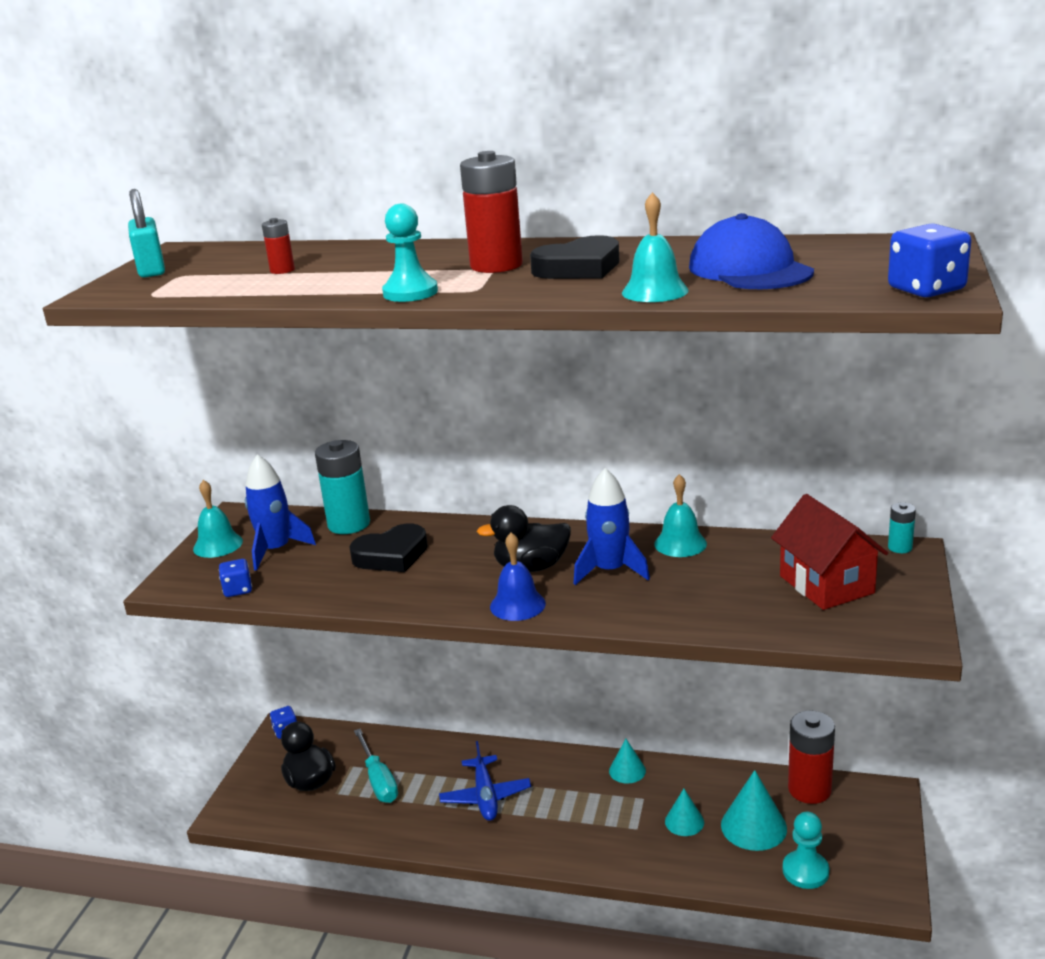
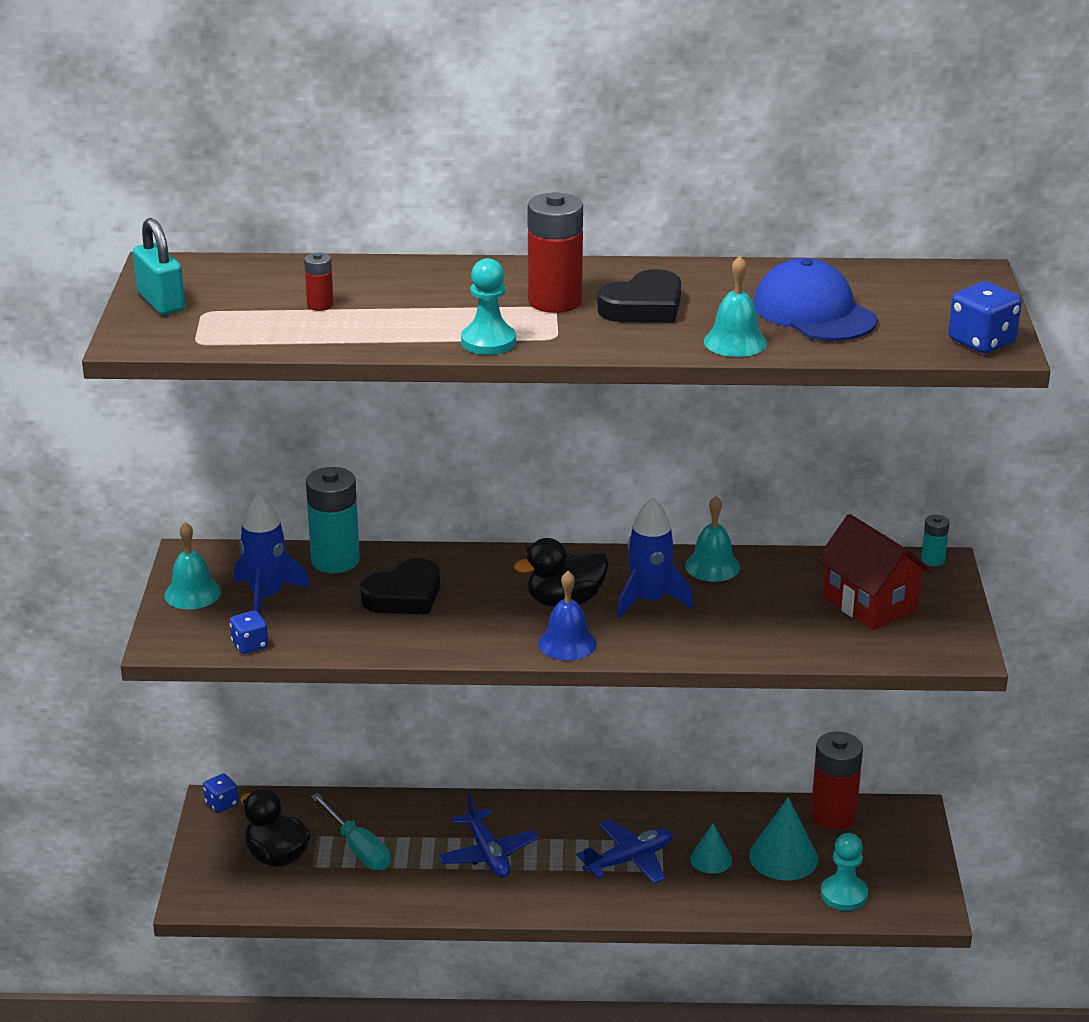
camera: 15 degrees left, 5 degrees up
turquoise cone [609,739,646,784] -> none
none -> blue plane [577,820,673,884]

